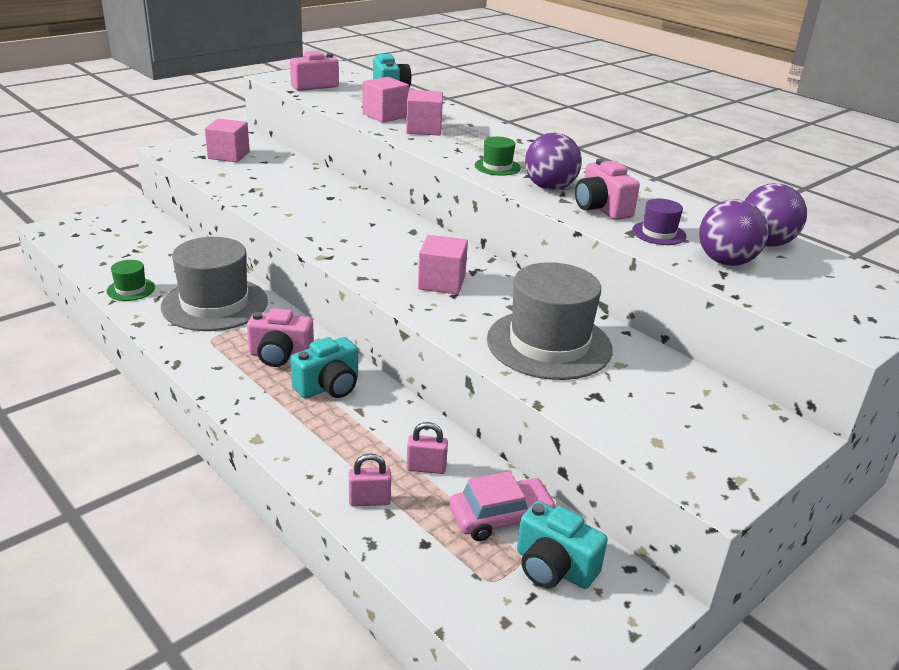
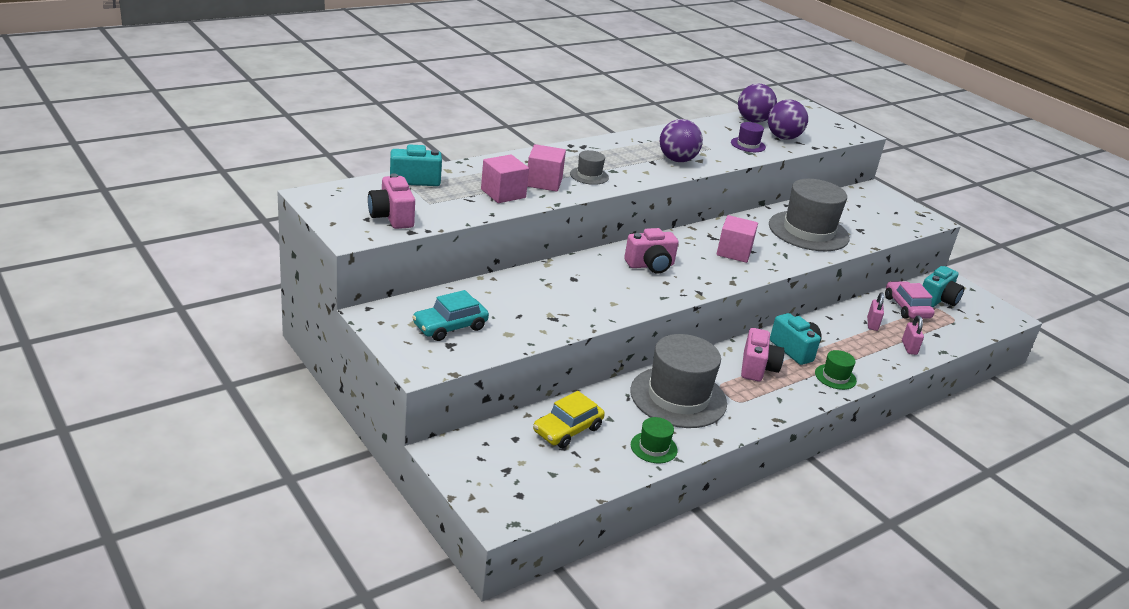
camera: 85 degrees left, 0 degrees up
pink cube [205,119,250,162] -> turquoise car [412,290,489,341]
green hat [475,137,521,176] -> green hat moved to [815,350,857,390]
pink camera [575,159,640,220] -> pink camera moved to [624,228,679,274]
none -> yellow car [533,391,605,448]
none -> grey hat [570,150,609,185]

